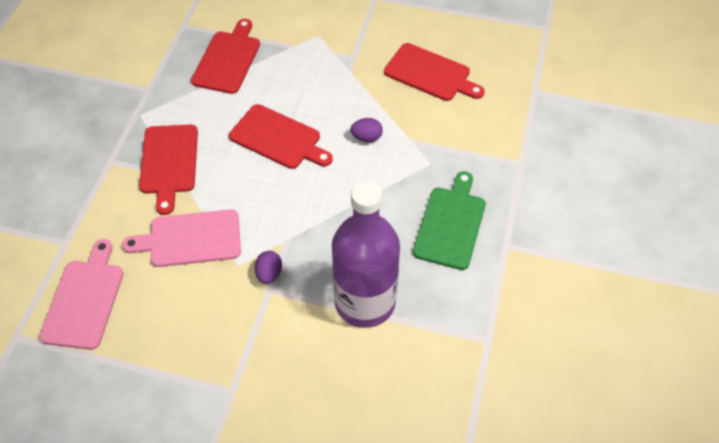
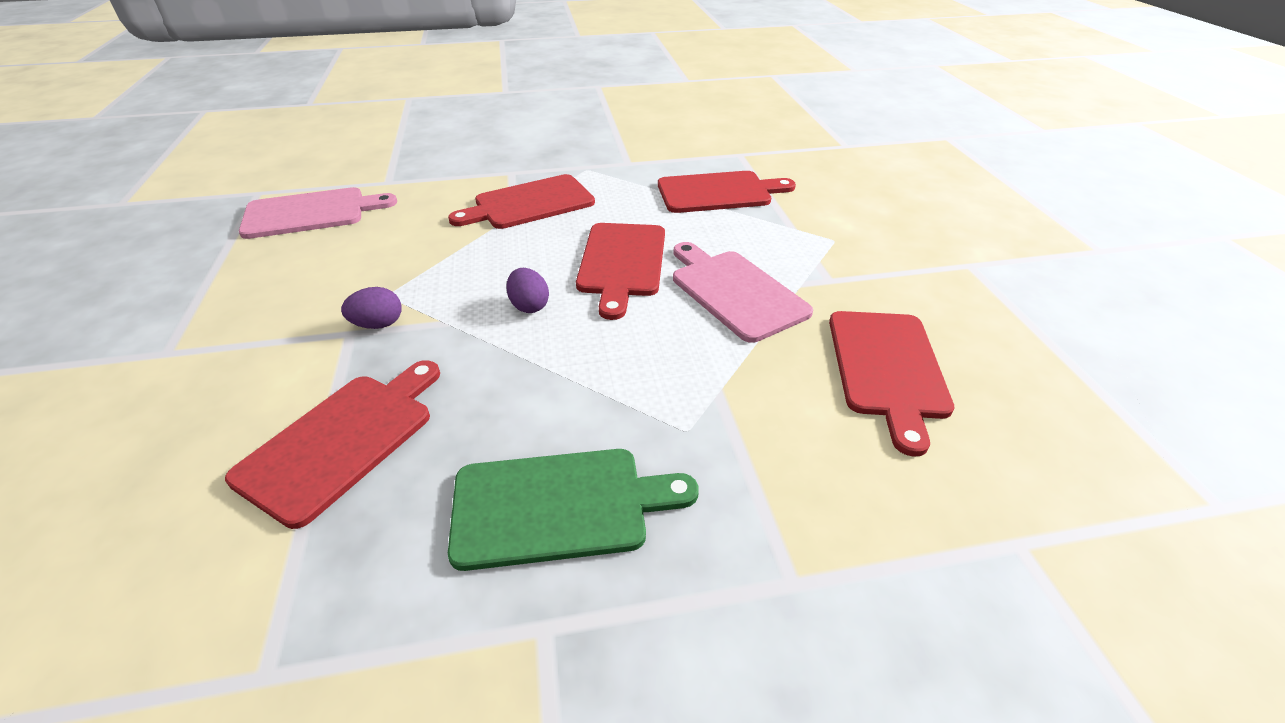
camera: 65 degrees right, 15 degrees down
pink cutting board [122,209,241,267] -> pink cutting board moved to [673,242,813,343]
purple bottle [332,181,400,328] -> red cutting board [225,360,440,529]
purple egg [350,118,383,142] -> purple egg moved to [506,268,549,313]

